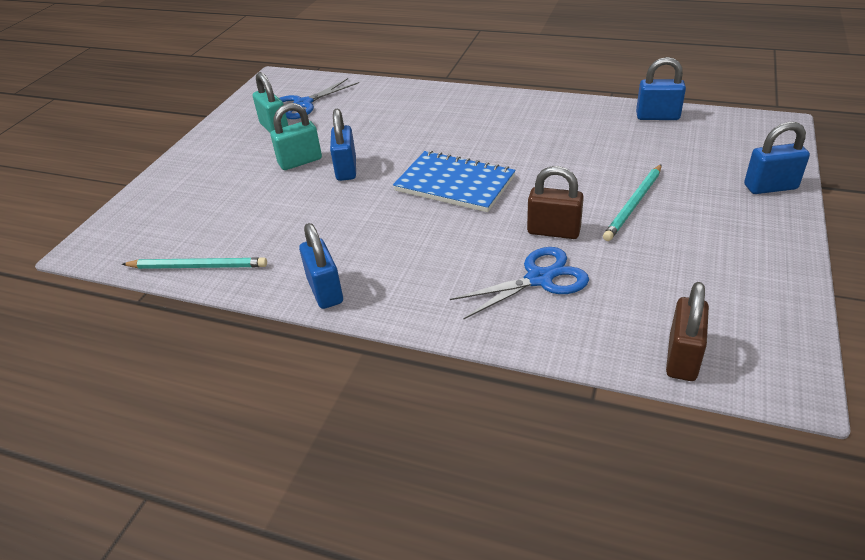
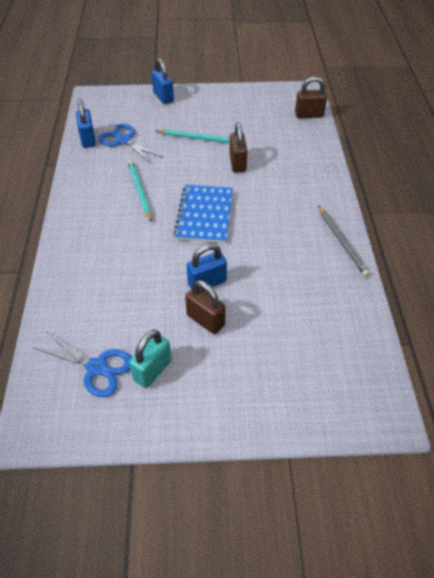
camera: 115 degrees left, 10 degrees up
turquoise pencil [122,257,267,269] -> turquoise pencil moved to [128,160,152,221]
turquoise padlock [271,103,322,170] -> brown padlock [185,280,226,334]
blue padlock [299,223,343,309] -> grey pencil [318,205,370,277]
blue scissors [450,247,589,320] -> blue scissors moved to [98,123,164,164]

